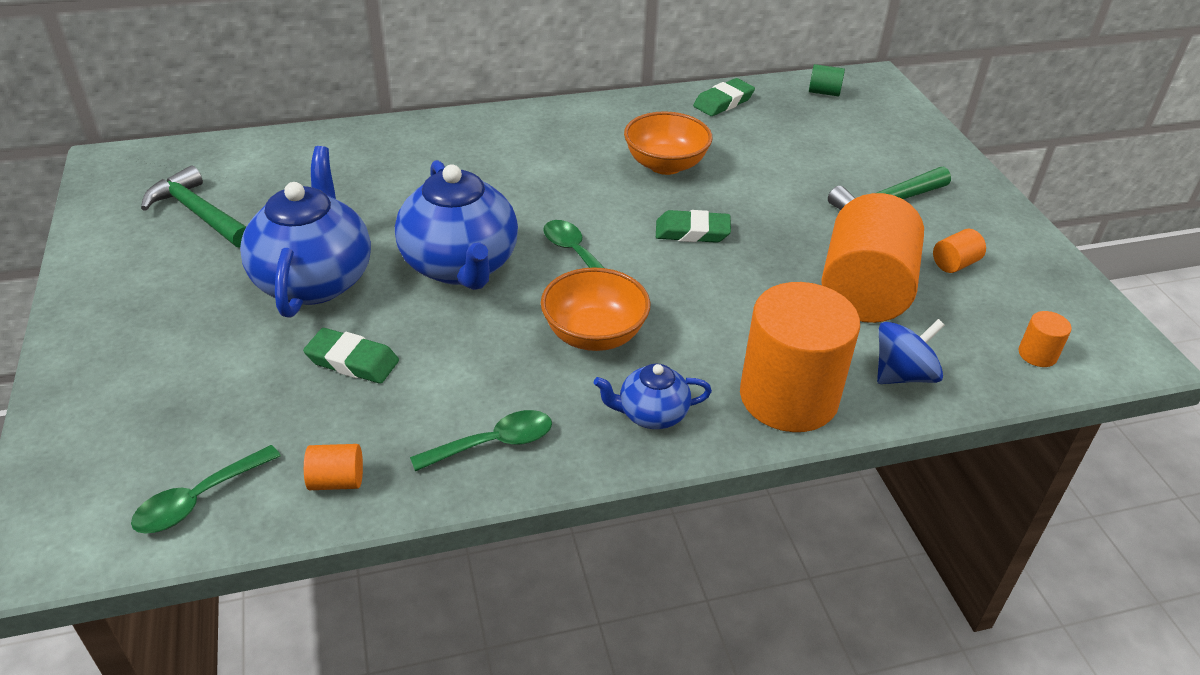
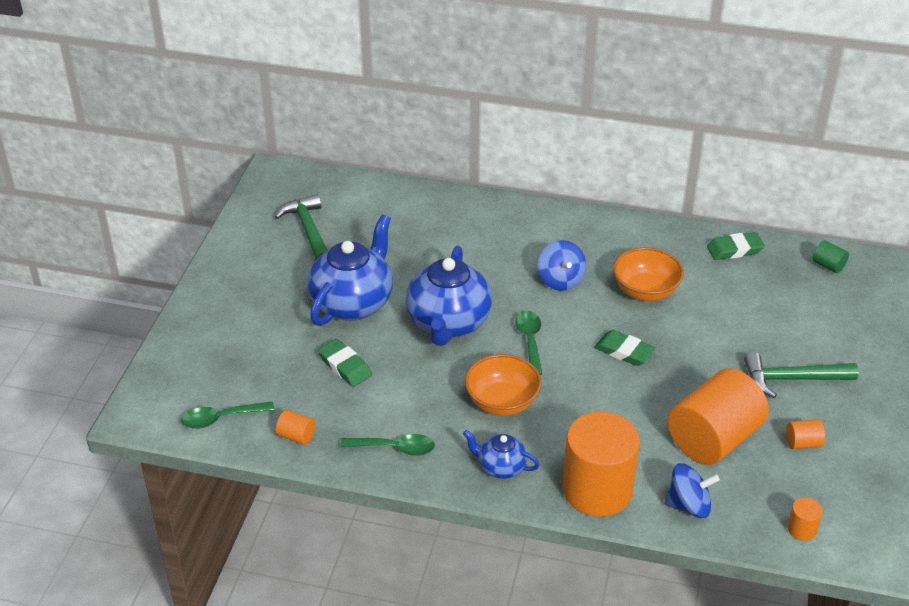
camera: 30 degrees right, 0 degrees up
none -> blue spinning top [538,240,586,291]

